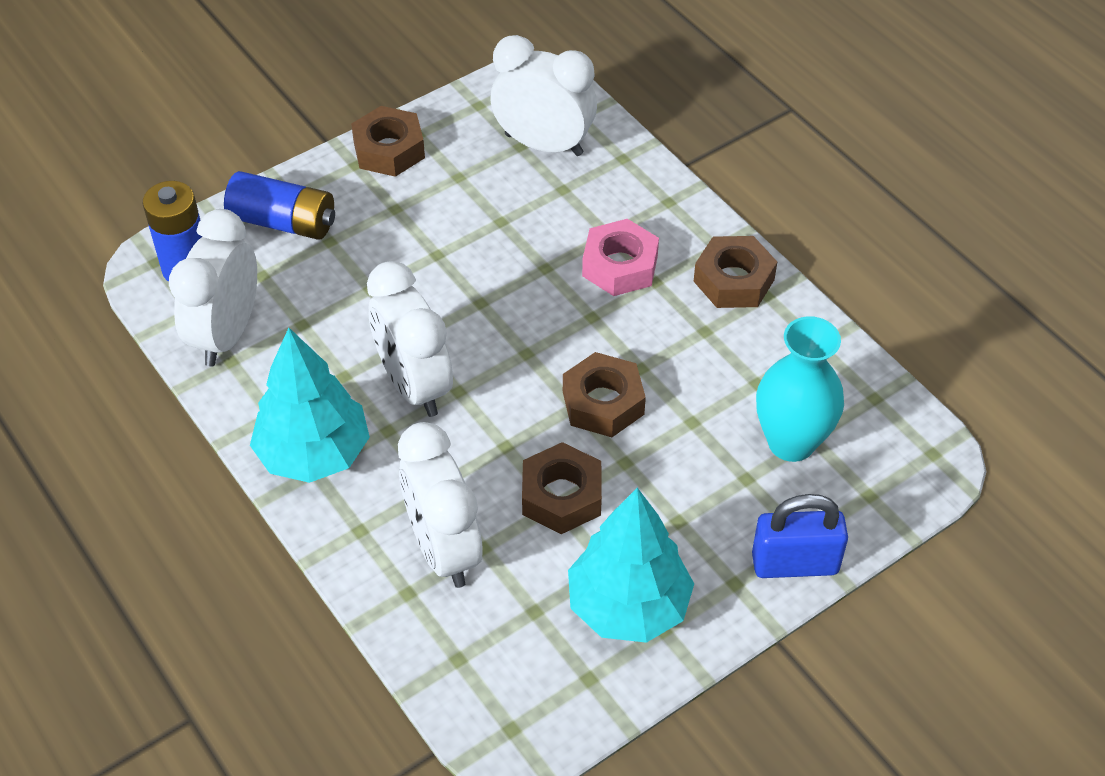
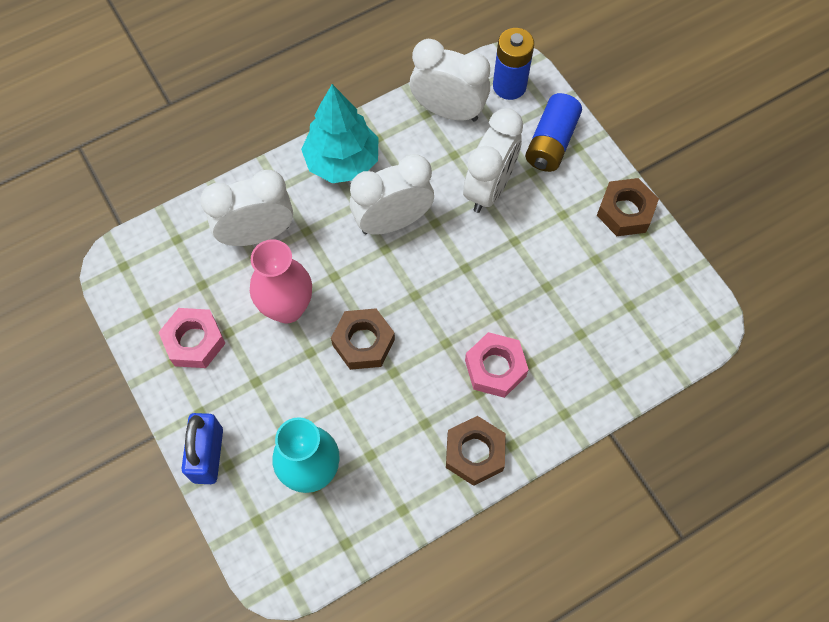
camera: 95 degrees right, 15 degrees up
white clock [491,35,597,156] -> white clock moved to [463,108,523,213]
brown nut [522,442,602,534] -> pink vase [250,239,312,323]
turquoise tree [568,488,694,643] -> pink nut [158,308,226,368]

